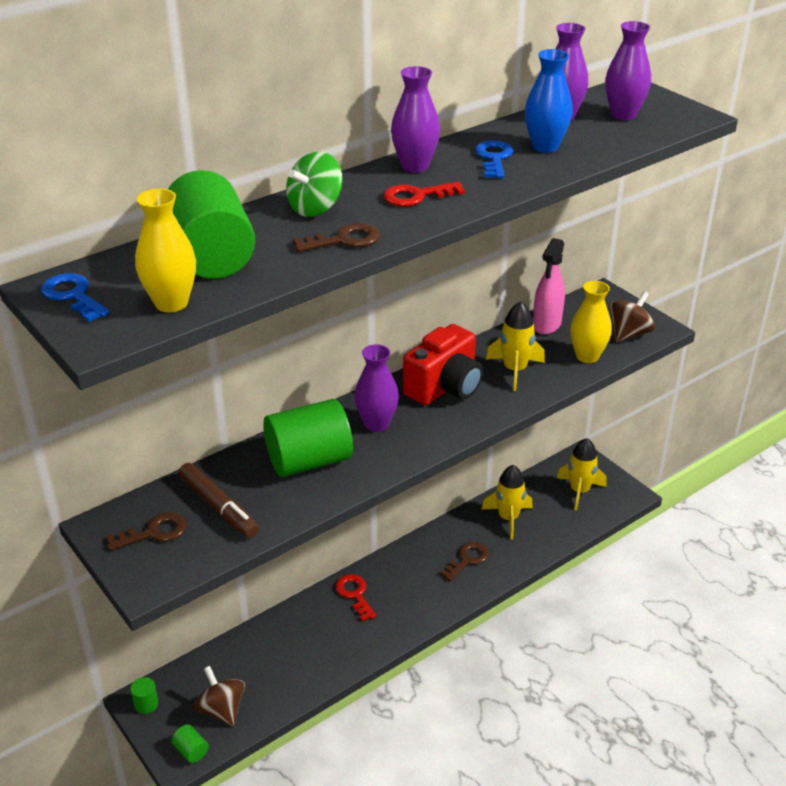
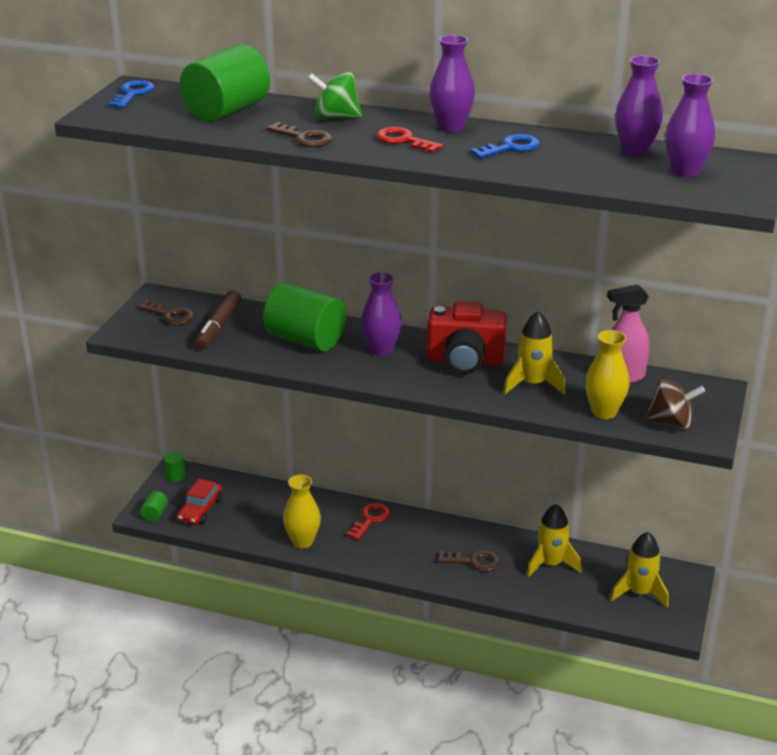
camera: 55 degrees right, 5 degrees down
yellow vase [135,188,196,313] -> yellow vase moved to [283,475,321,548]
brown spinning top [194,666,245,726] -> red car [177,479,222,525]
blue vase [525,49,573,153] -> none

